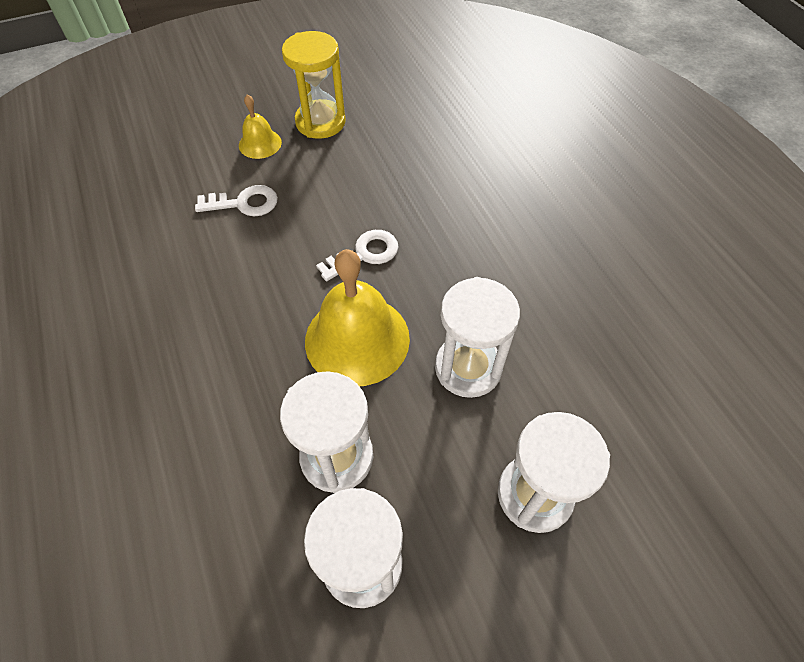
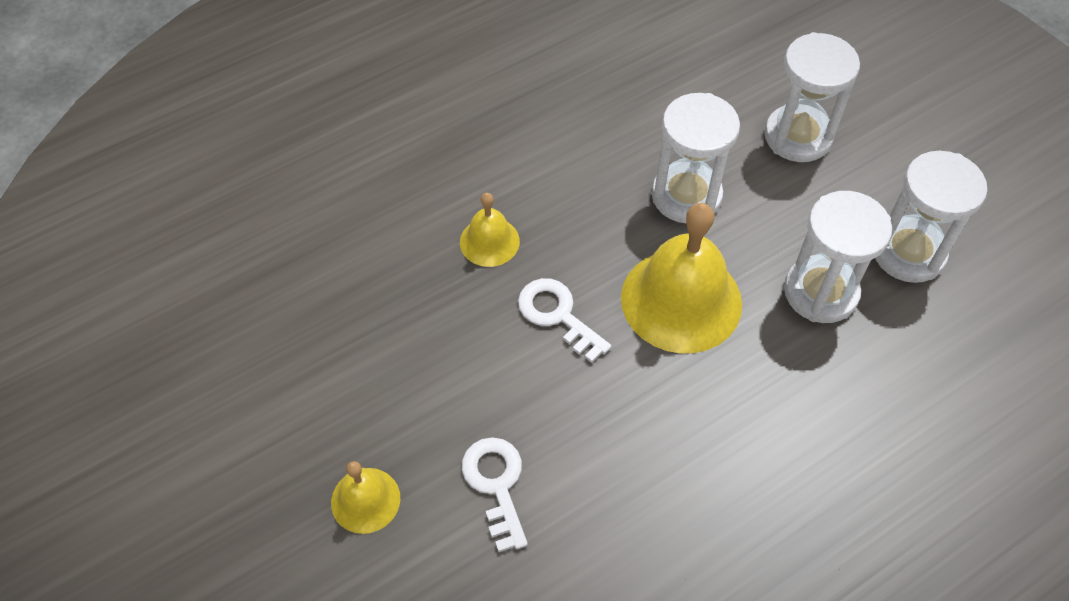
camera: 100 degrees left, 0 degrees up
yellow hourglass [282,31,346,139] -> none
none -> yellow bell [460,193,520,267]

